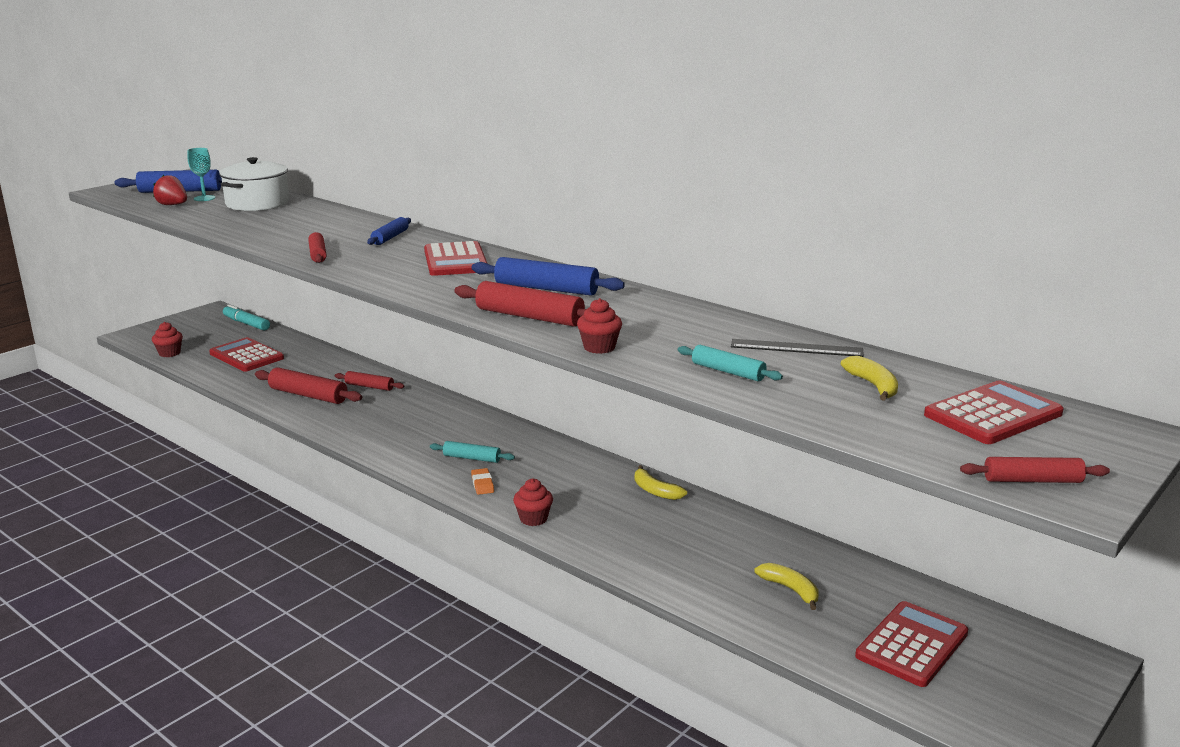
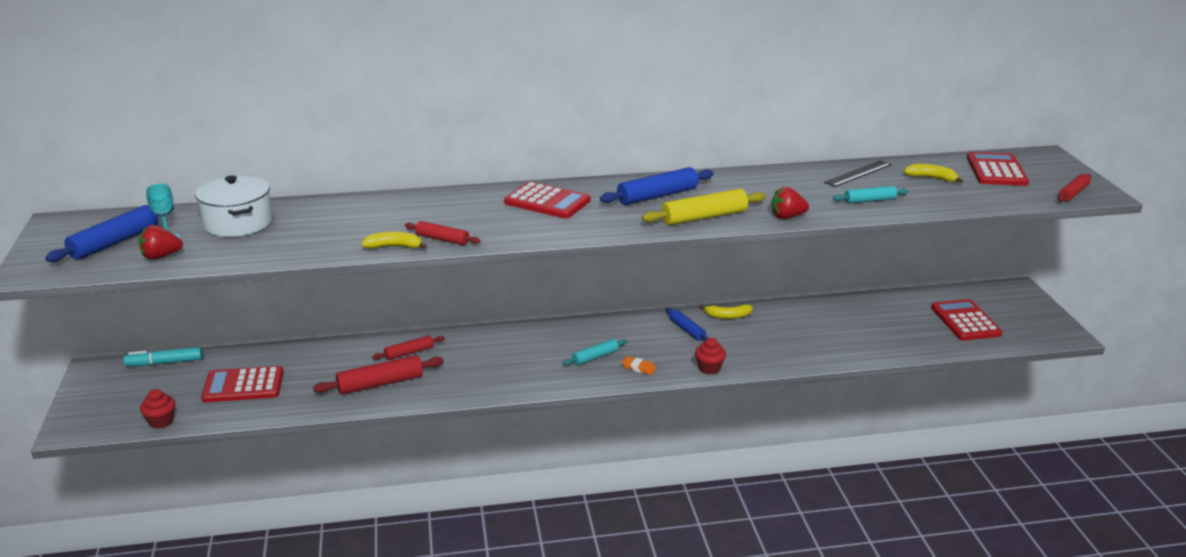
camera: 50 degrees left, 5 degrees up
blue rolling pin [367,217,411,245] -> blue rolling pin moved to [666,308,709,342]
red rolling pin [454,281,586,327] -> yellow rolling pin [642,189,766,225]
red cupcake [577,298,622,354] -> red strawberry [772,187,809,219]
yellow banana [754,563,819,610] -> yellow banana moved to [361,232,427,249]

